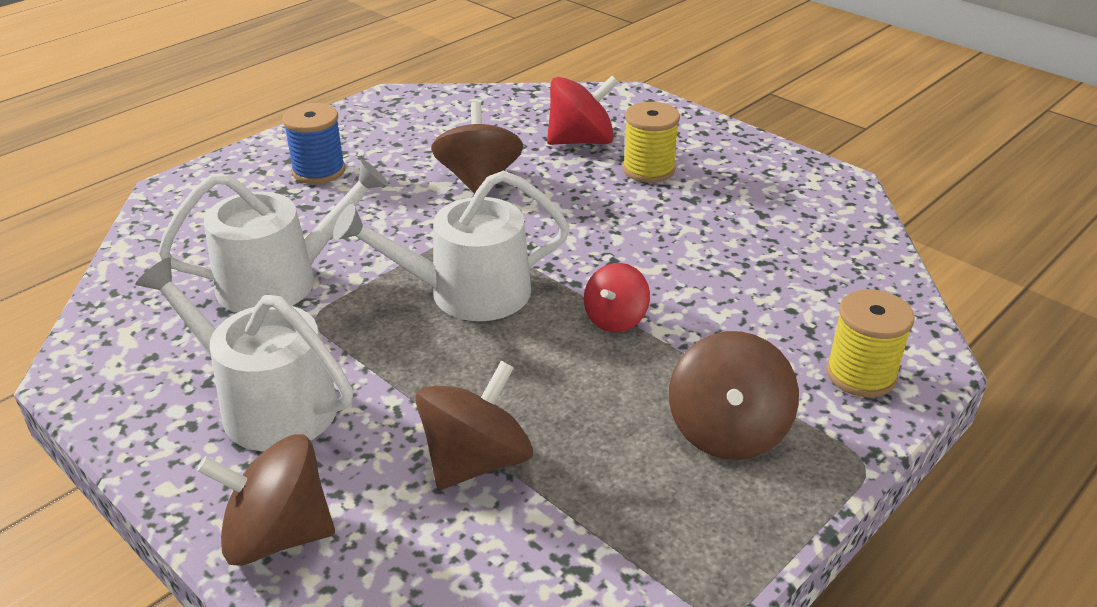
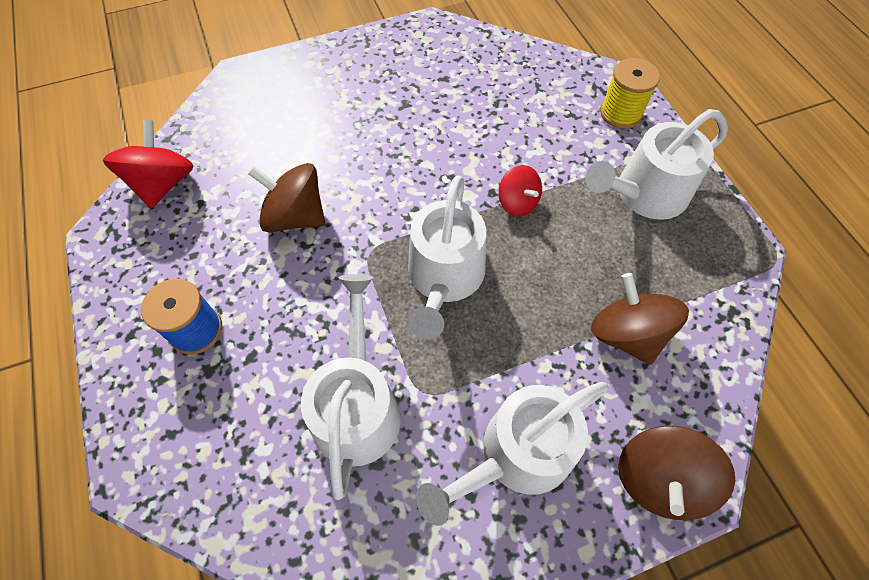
camera: 65 degrees left, 25 degrees up
red spinning top [547,76,619,145] -> red spinning top moved to [103,120,193,208]
yellow spool [622,102,680,183] -> none
brown spinning top [669,331,799,460] -> white watering can [586,109,728,220]

